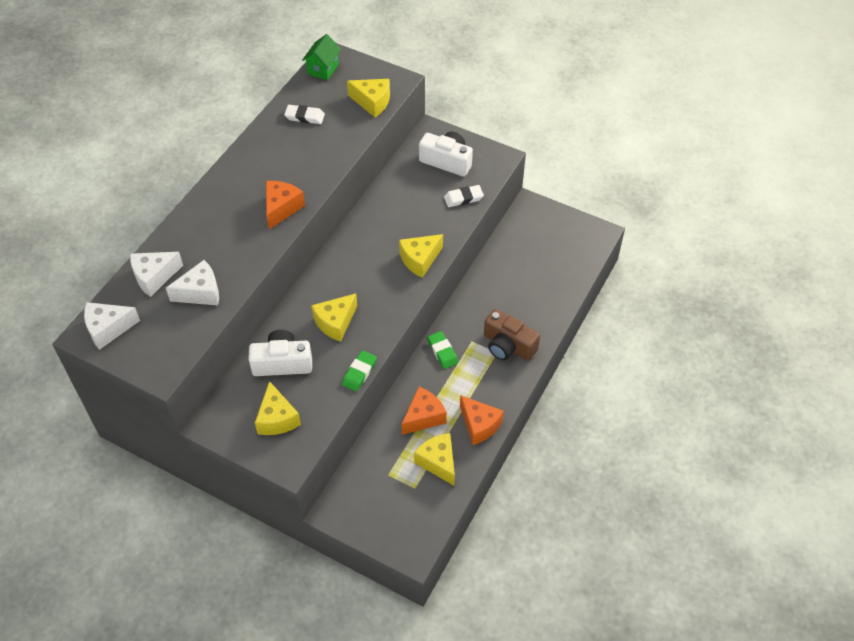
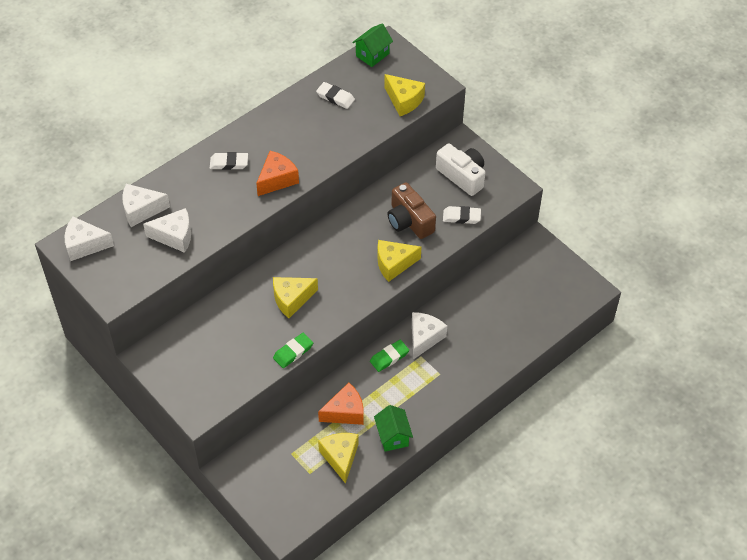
camera: 20 degrees right, 0 degrees up
white camera [248,330,312,376] -> none
yellow cheese [255,381,301,435] -> none
green eraser [427,331,458,369] -> green eraser turned 60 degrees clockwise [370,340,409,372]
orange cheese [460,395,504,445] -> green house [374,405,413,452]
brown camera [484,309,540,361] -> brown camera moved to [387,182,436,239]
none -> white eraser [210,152,248,170]
none -> white cheese [412,312,447,360]

